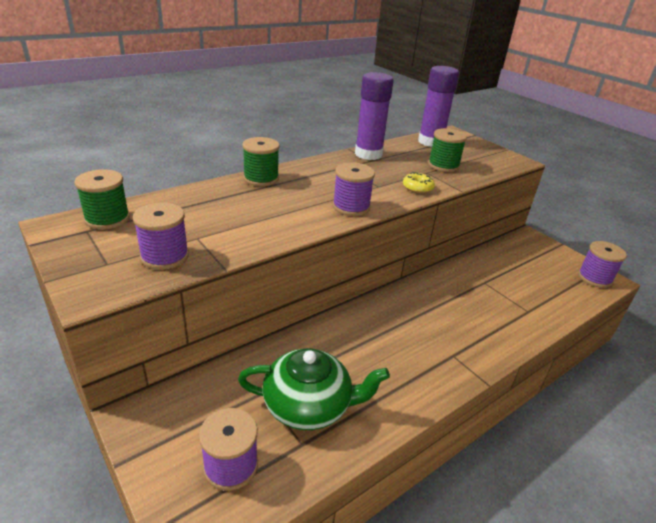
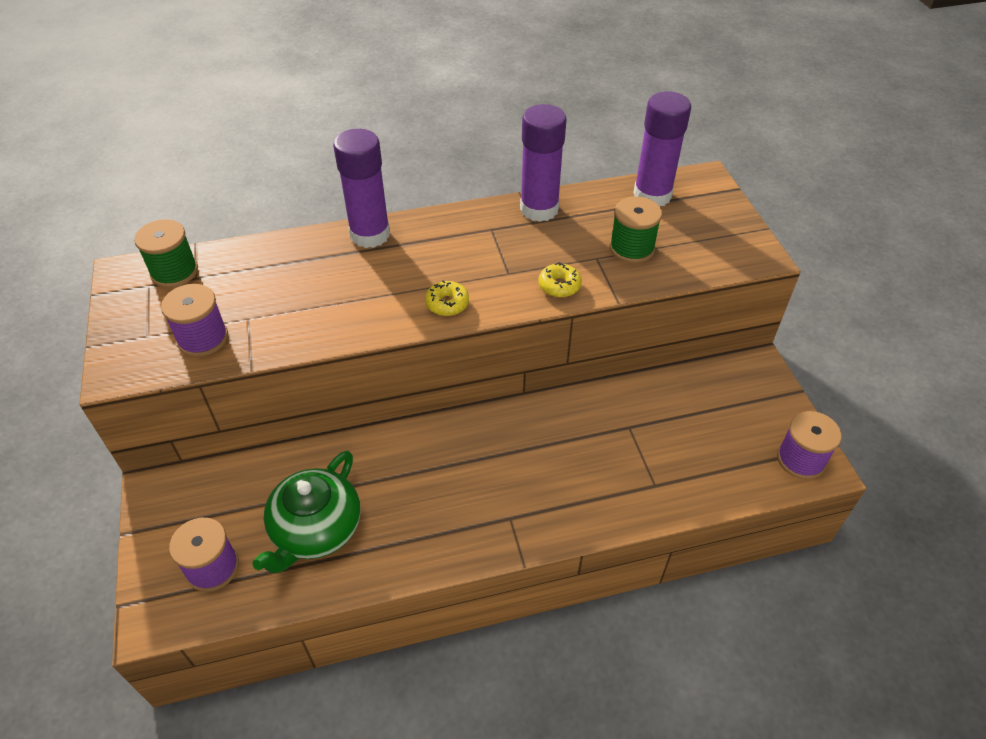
camera: 25 degrees right, 15 degrees up
green teapot [238,348,390,430] -> green teapot turned 90 degrees clockwise [252,451,361,573]
green spool [242,137,280,186] -> purple glue stick [333,129,390,248]
purple spool [332,162,375,216] -> yellow donut [425,280,469,316]

